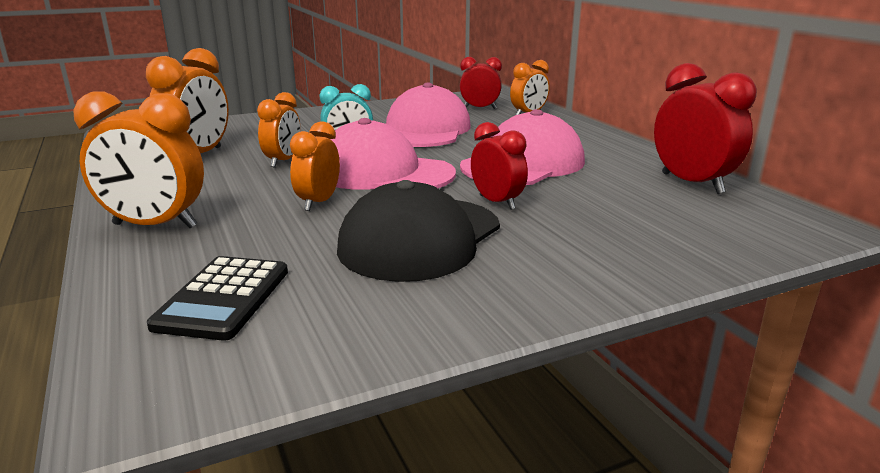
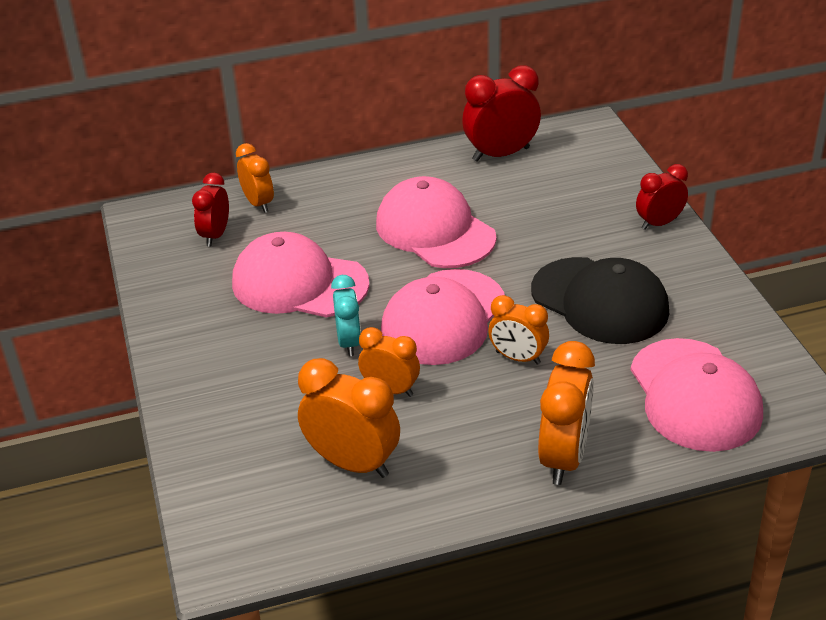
camera: 80 degrees left, 15 degrees up
black calculator [147,256,288,341] -> pink cap [630,338,763,452]
red clock [471,122,528,210] -> red clock moved to [636,164,688,230]

